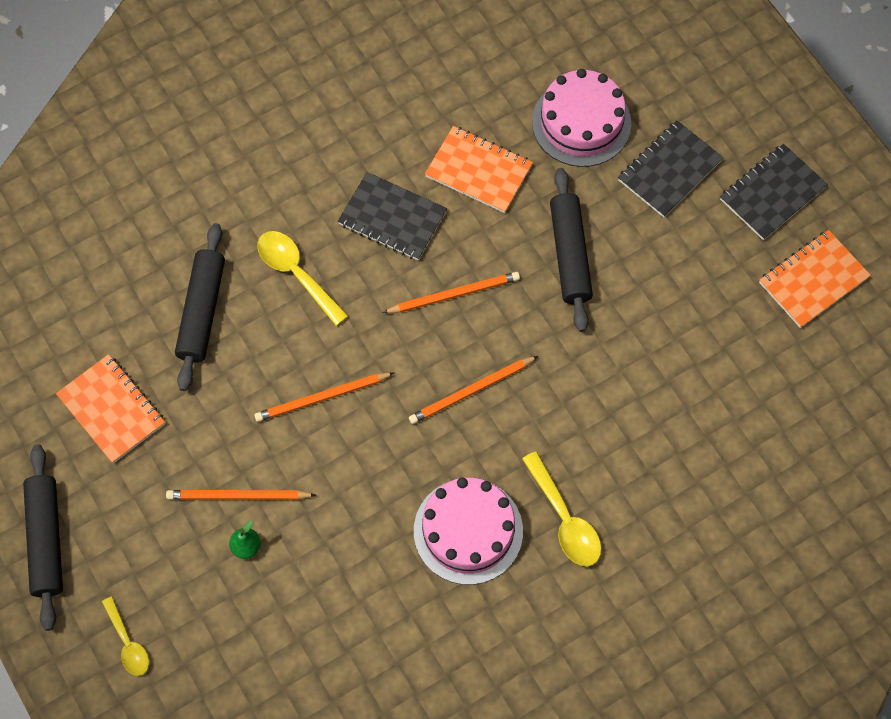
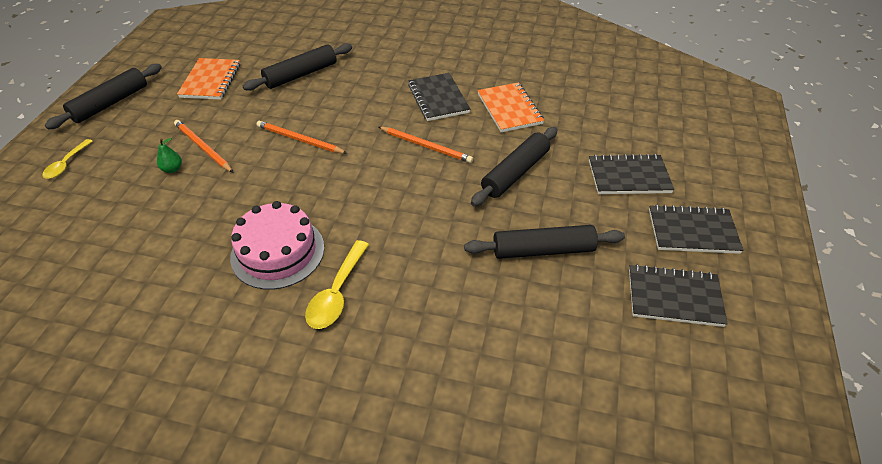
camera: 45 degrees right, 20 degrees down
yellow spoon [257,231,348,326] -> none
orange pencil [409,356,538,424] -> none
pink cake [532,69,631,167] -> none
orange notebook [759,230,871,328] -> black notebook [629,264,728,327]
none -> black rolling pin [464,225,625,259]

